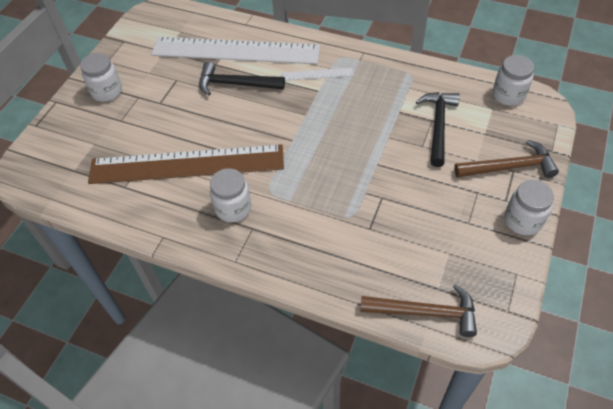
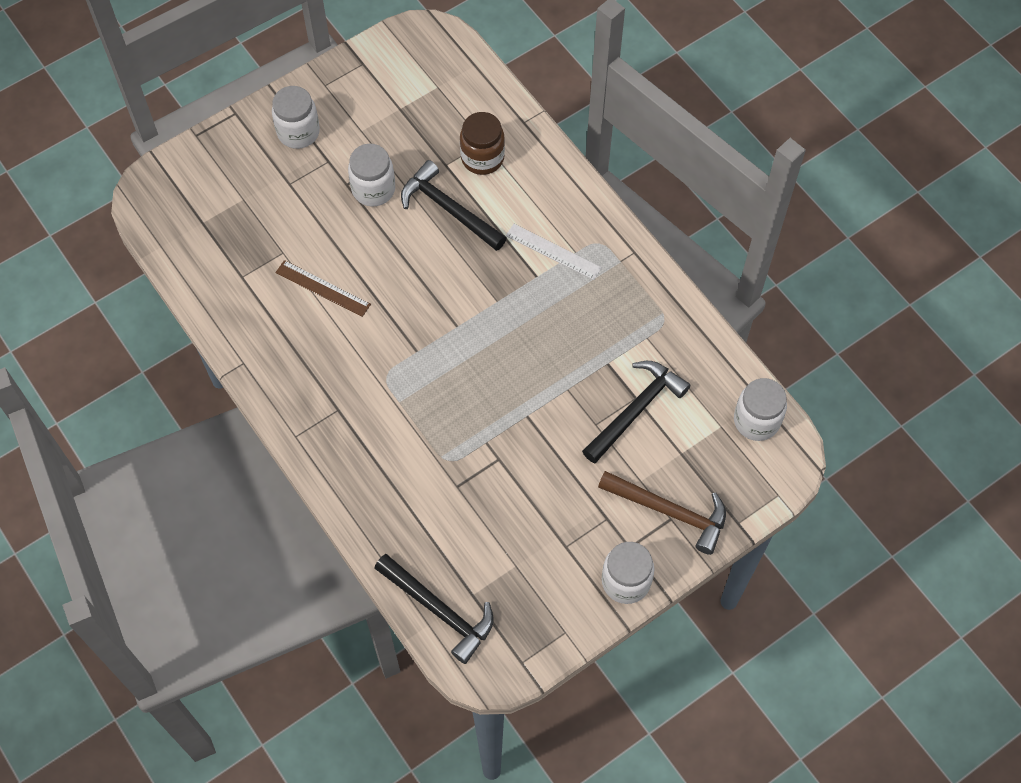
camera: 30 degrees right, 10 degrees up
brown ruler [88,144,284,184] -> brown ruler [275,260,371,317], size x0.41
white ruler [151,37,320,64] -> brown jar [460,112,505,175]
white jar [210,168,251,222] -> white jar moved to [348,144,395,207]
brown hammer [360,284,477,337] -> black hammer [374,554,494,664]

